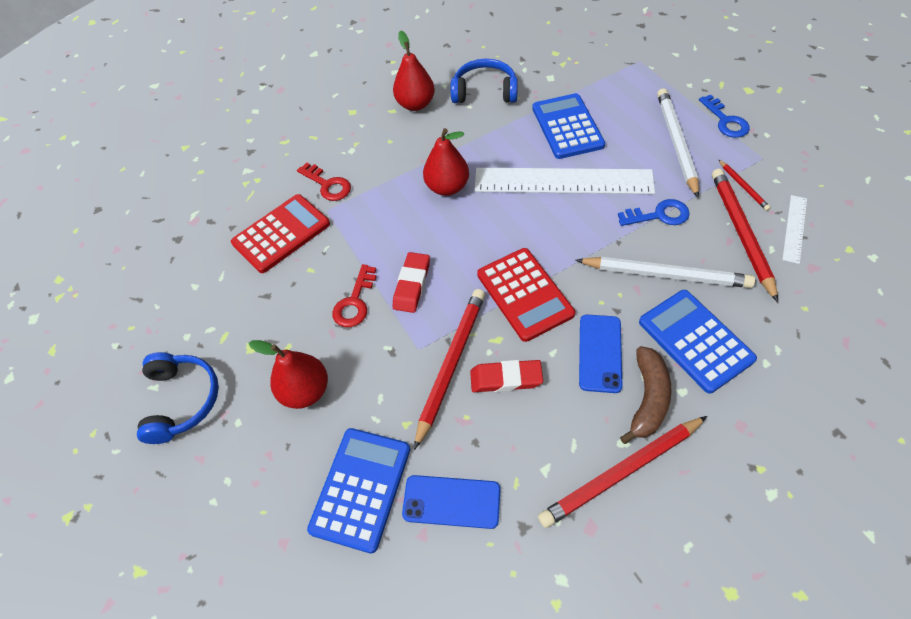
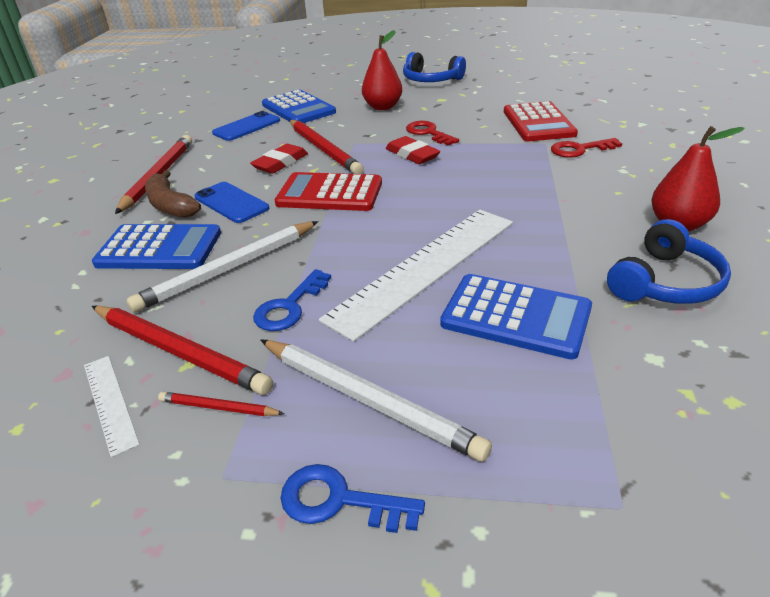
camera: 125 degrees right, 20 degrees down
red pear [423,128,469,196] -> none

